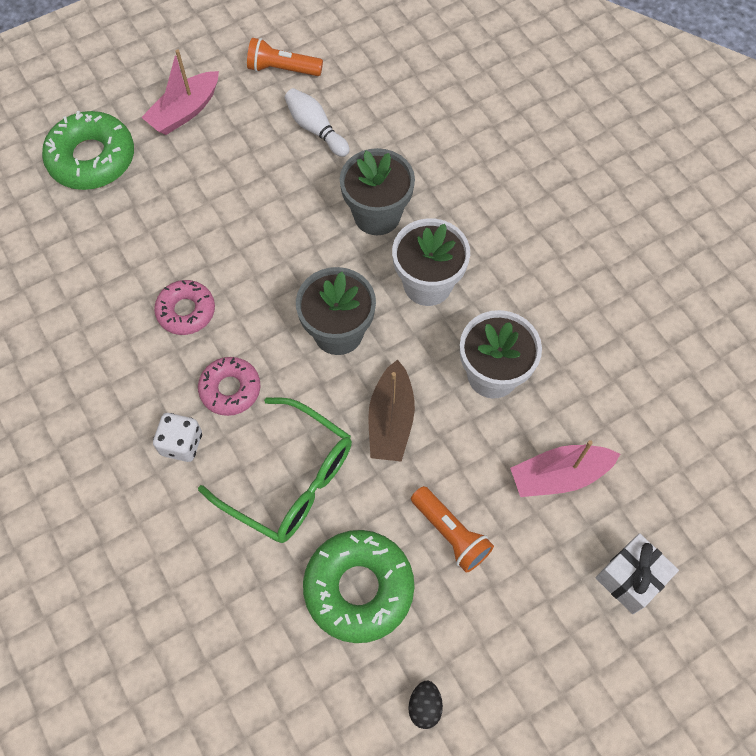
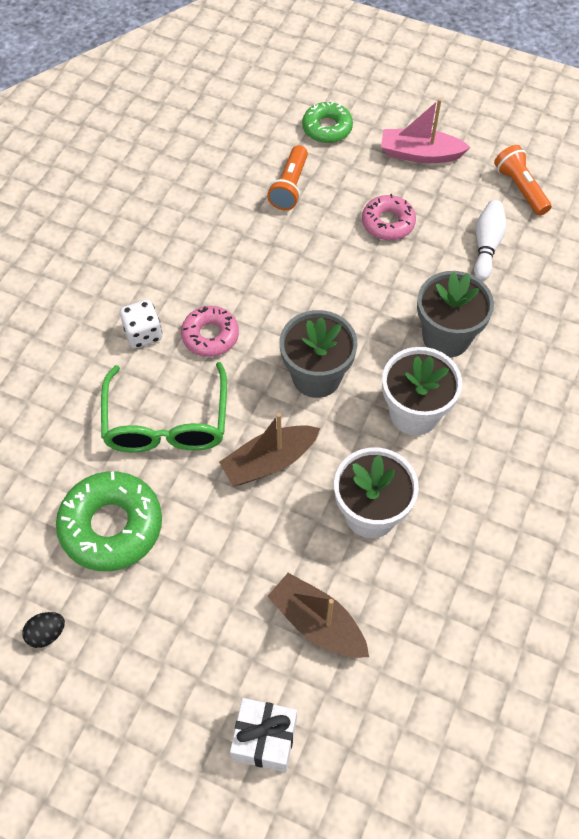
camera: 55 degrees right, 5 degrees down
green donut [42,111,134,190] -> green donut [302,101,353,143], size x0.62
pink donut [154,280,215,335] -> pink donut moved to [362,194,416,240]
orange flashlight [411,486,494,573] -> orange flashlight moved to [267,145,308,210]
pink boat [510,440,620,497] -> brown boat [268,573,369,658]

